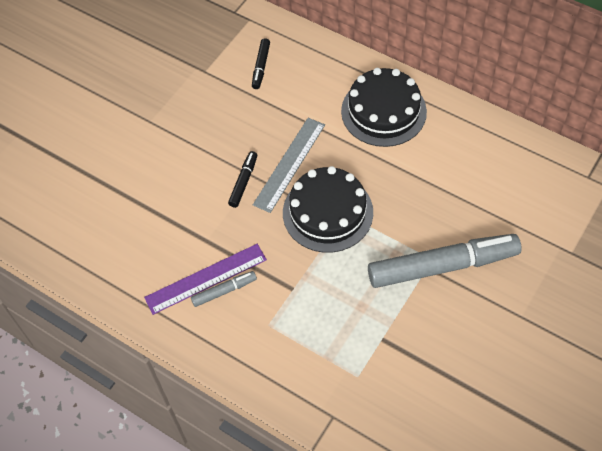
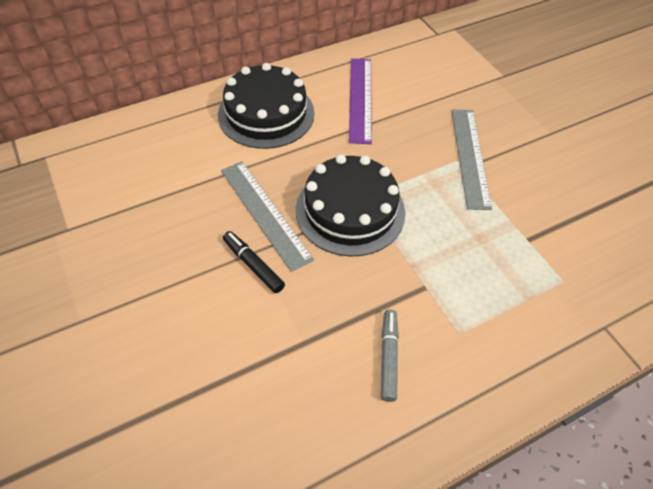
camera: 65 degrees left, 5 degrees down
purple ruler [144,244,267,315] -> purple ruler moved to [349,58,372,144]
black marker [252,38,270,89] -> none
grey marker [368,234,522,288] -> grey ruler [451,110,492,210]

